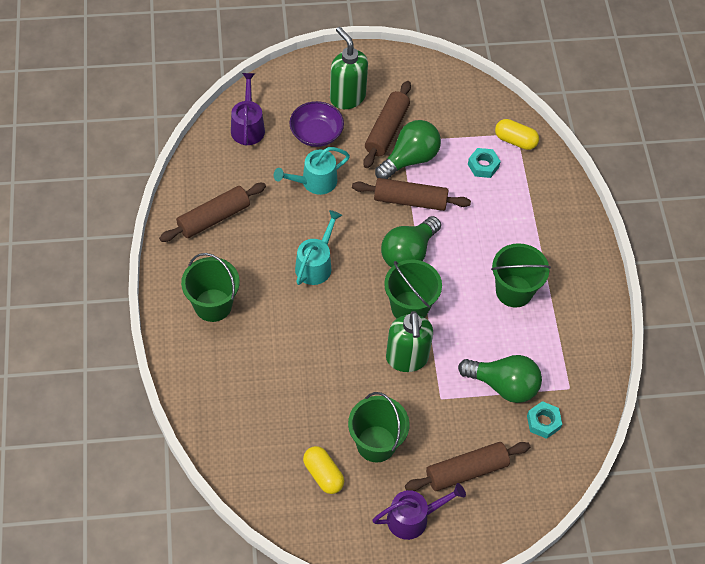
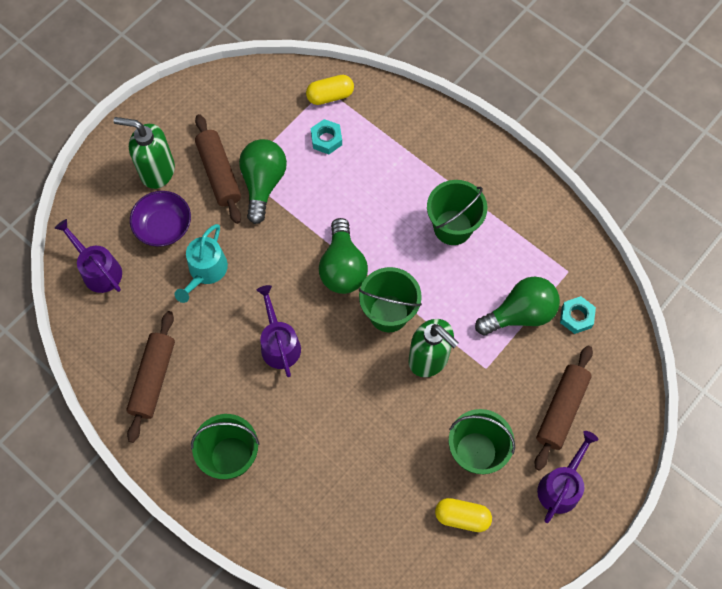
camera: 40 degrees left, 10 degrees up
turquoise watering can [295,210,342,285] -> purple watering can [257,285,301,377]
brown rolling pin [352,178,471,211] -> none

